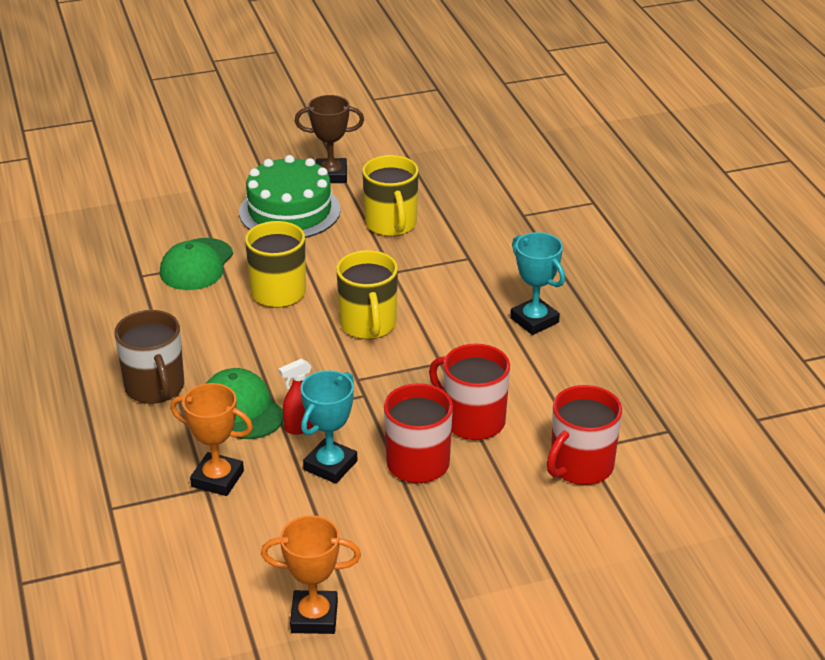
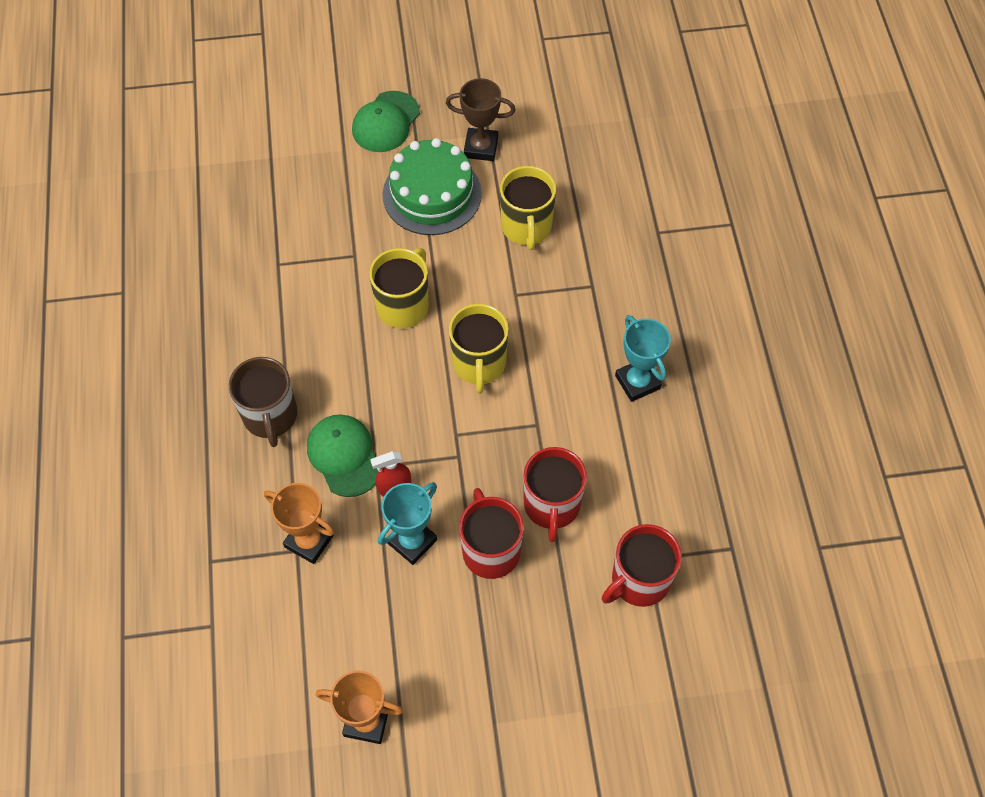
camera: 10 degrees right, 25 degrees up
green cap [160,238,233,290] -> green cap moved to [352,91,420,152]
red mug [429,343,510,440] -> red mug turned 135 degrees counterclockwise [523,447,587,542]

